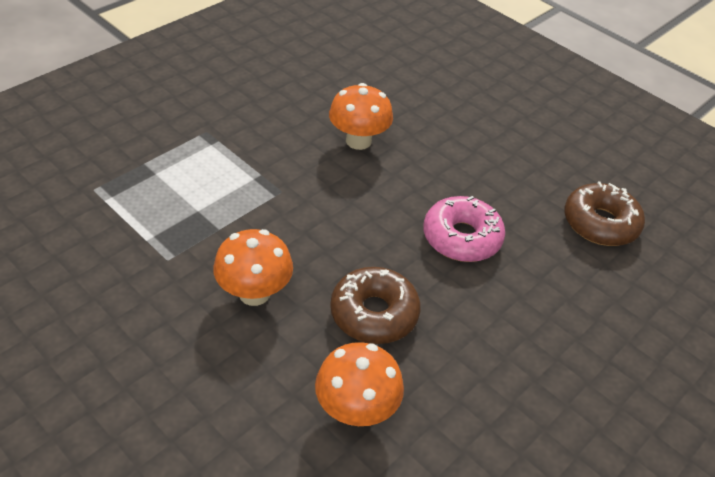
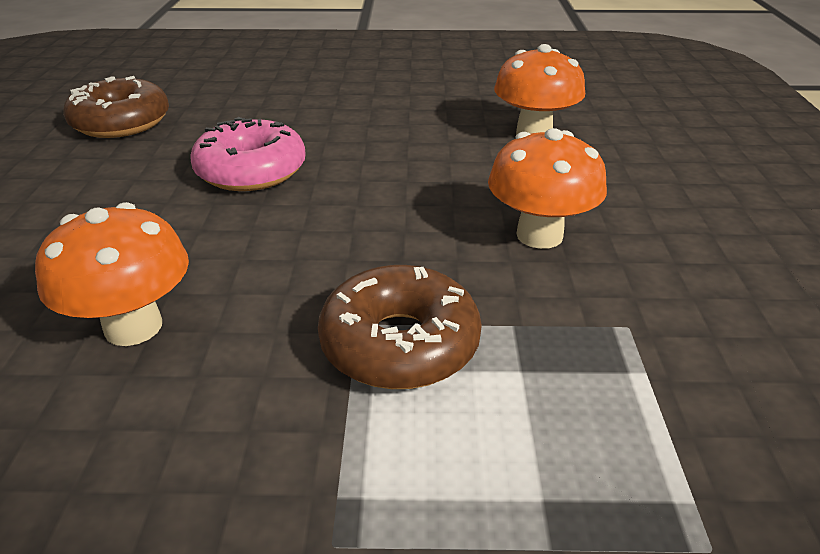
camera: 130 degrees left, 10 degrees down
brown donut [330,267,421,344] -> brown donut moved to [318,265,482,389]

